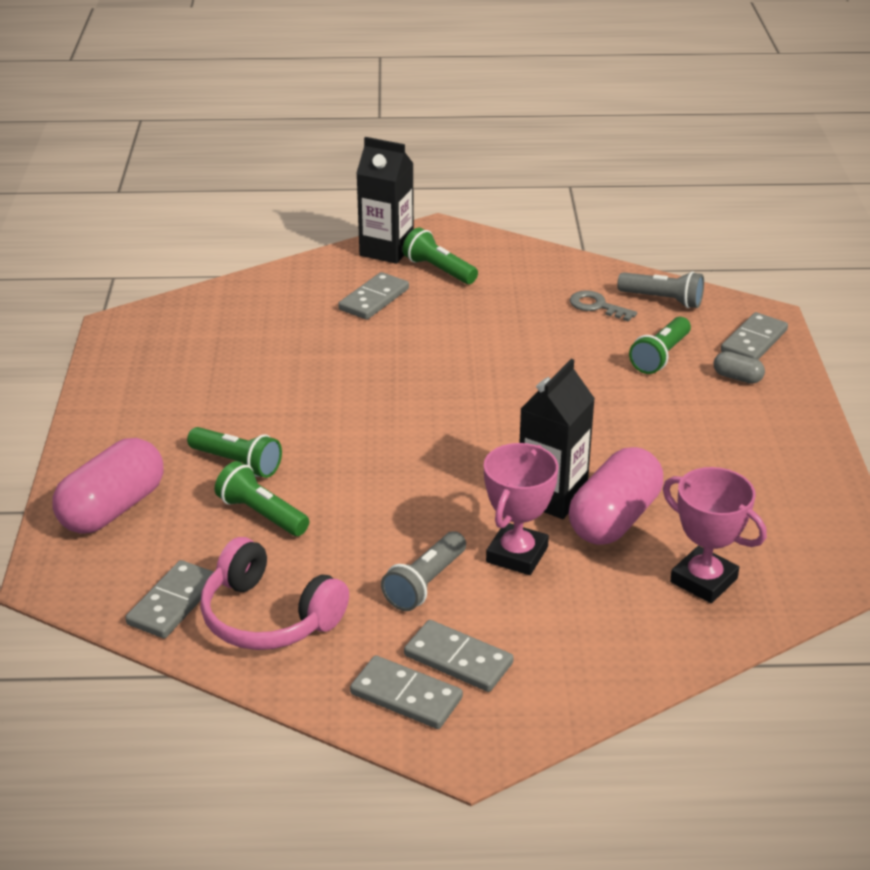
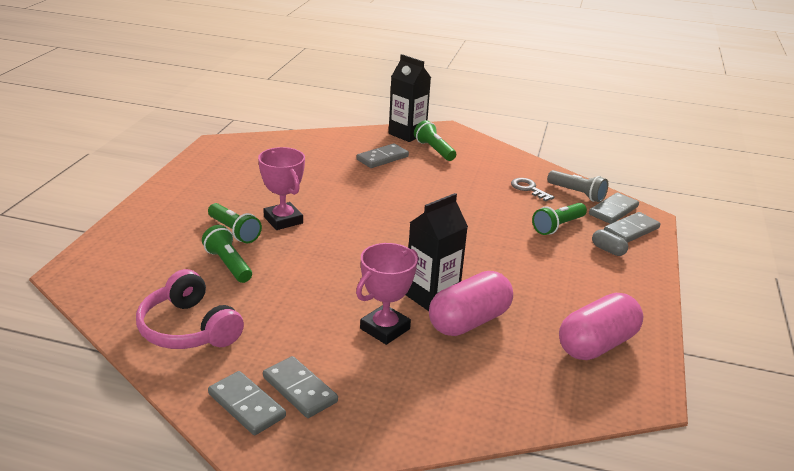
camera: 15 degrees right, 5 degrees down
pink capsule [52,438,163,534] -> pink capsule moved to [559,293,643,360]
grey domino [125,560,213,638] -> grey domino moved to [589,193,639,224]
grey flashlight [381,531,466,611] -> none
pink trophy [663,467,767,603] -> pink trophy moved to [258,147,305,230]

